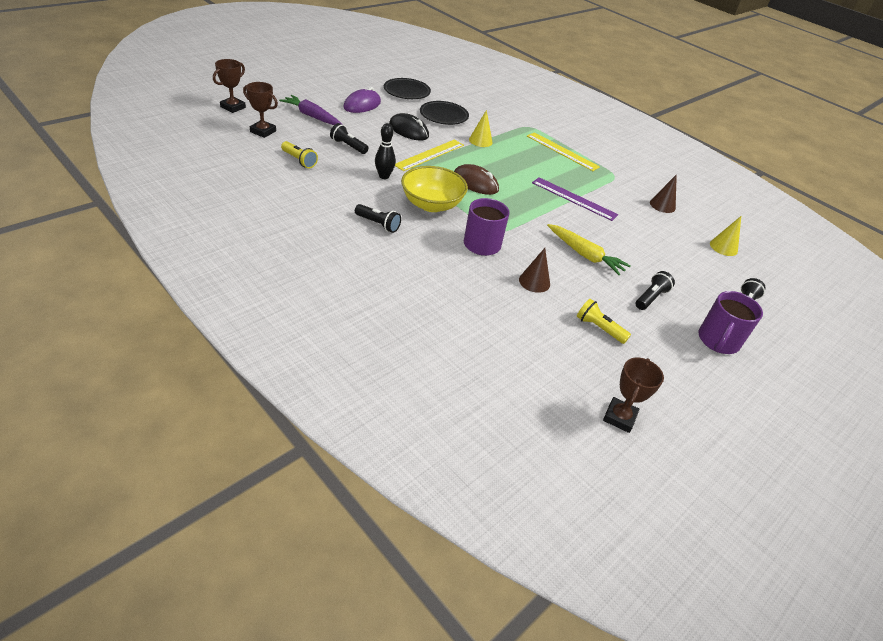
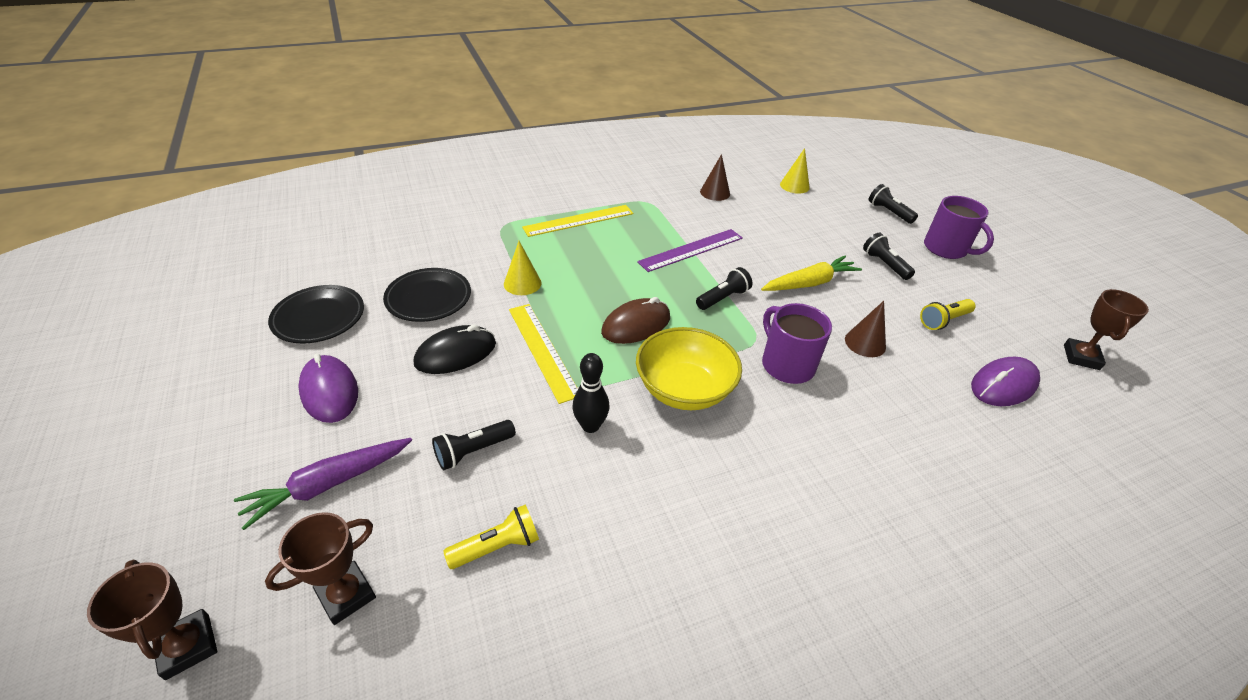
camera: 65 degrees left, 0 degrees up
black flashlight [355,204,401,233] -> black flashlight moved to [696,267,752,310]
brown trophy [603,358,664,433] -> brown trophy turned 60 degrees clockwise [1064,289,1149,370]
none -> purple mouse [971,357,1040,406]

